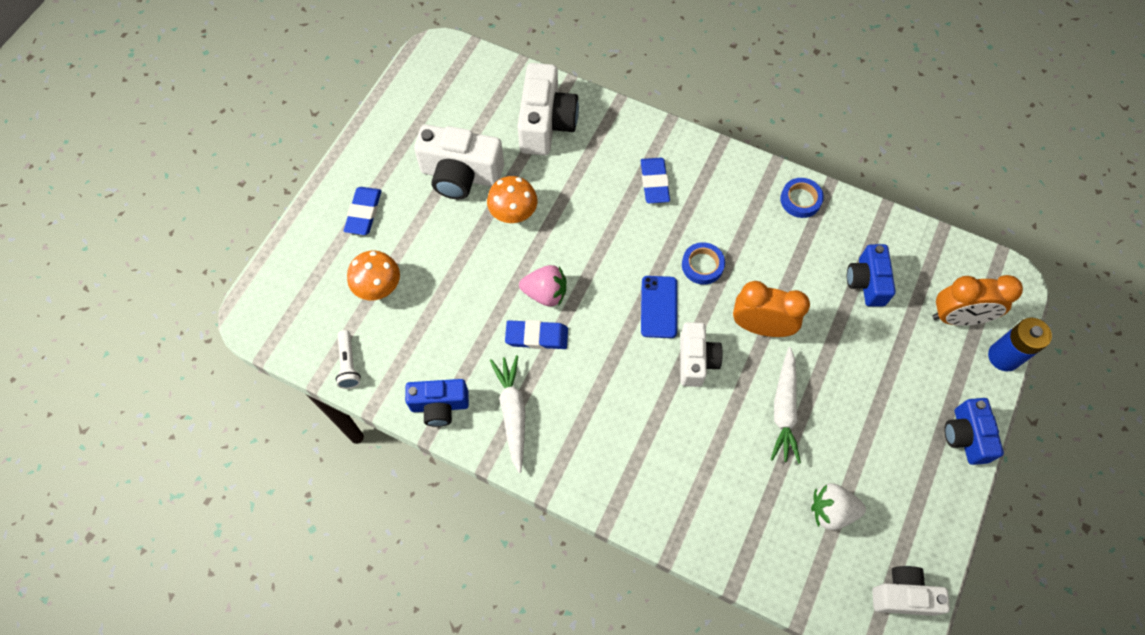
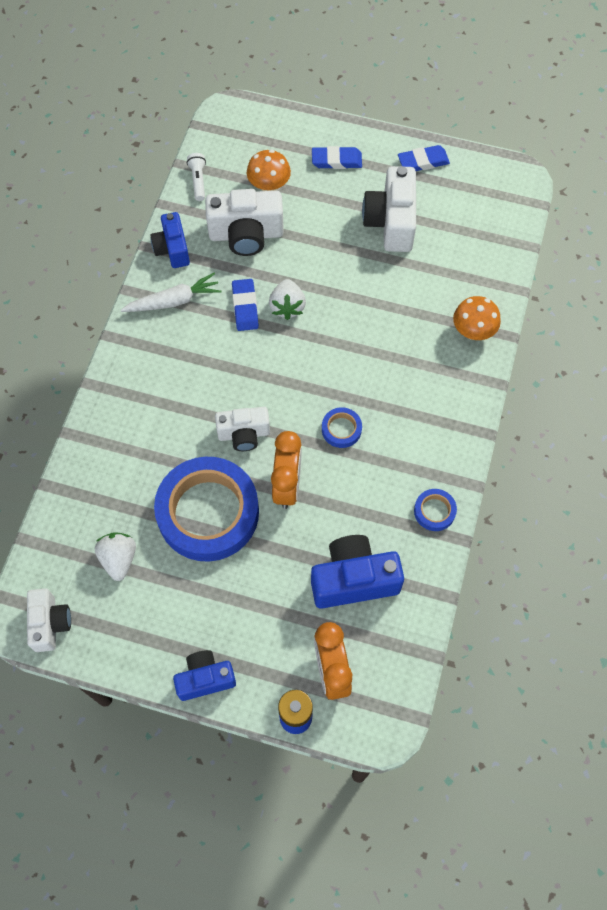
camera: 80 degrees right, 0 degrees up
white flashlight [336,330,361,389] -> white flashlight turned 105 degrees clockwise [187,153,206,201]
orange mushroom [487,176,538,223] -> orange mushroom moved to [453,296,501,340]
white camera [517,63,579,156] -> white camera moved to [205,189,284,256]
pink strawberry [519,265,566,306] -> white strawberry [269,279,306,320]
blue eraser [641,158,670,203] -> blue eraser moved to [398,145,450,171]
blue phone [641,276,677,338] -> none
white carrot [770,347,801,464] -> blue tape [154,457,259,562]
blue camera [847,244,896,306] -> blue camera [311,535,404,609], size x1.56

